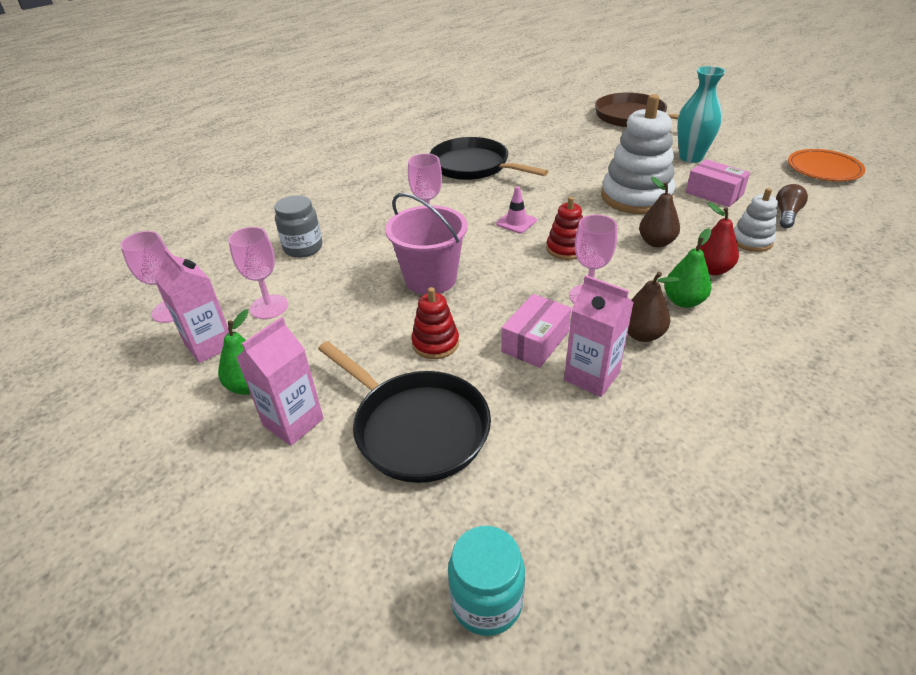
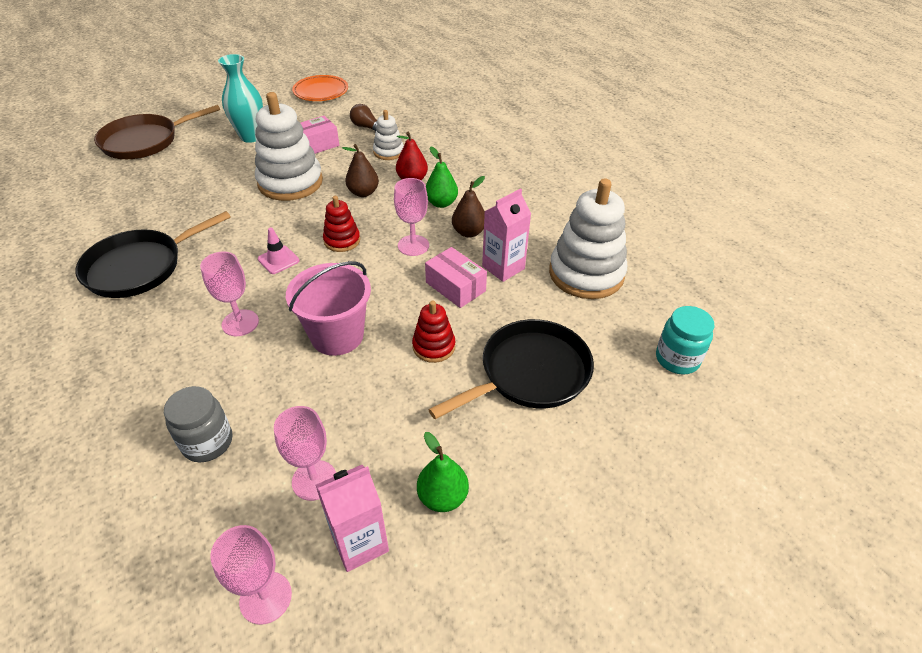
camera: 80 degrees left, 5 degrees up
pink carton [236,317,324,446] -> none
none -> white stacking toy [549,179,627,299]

